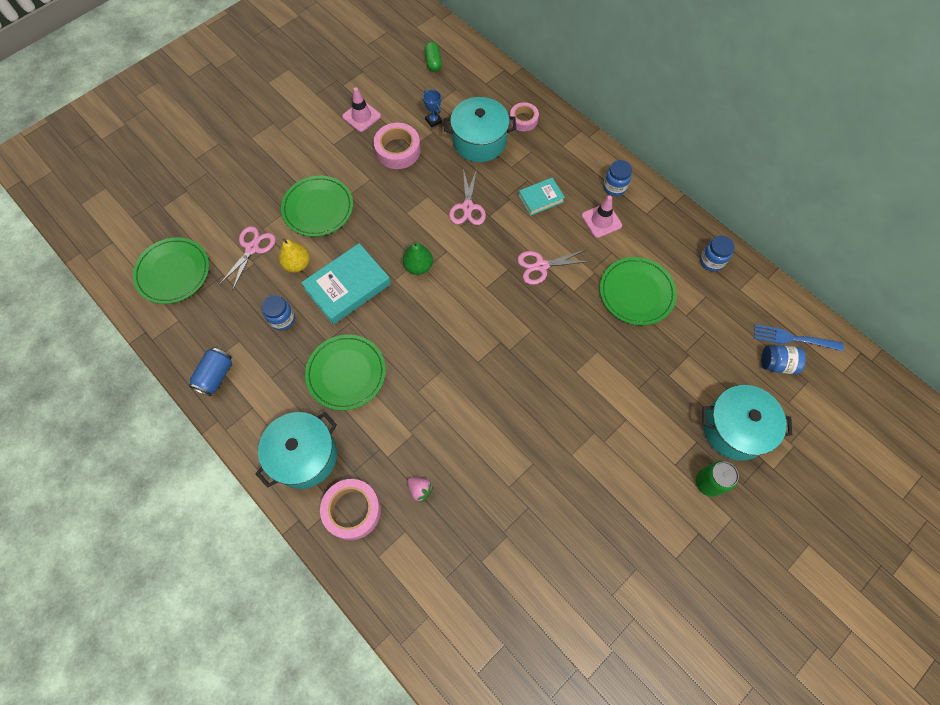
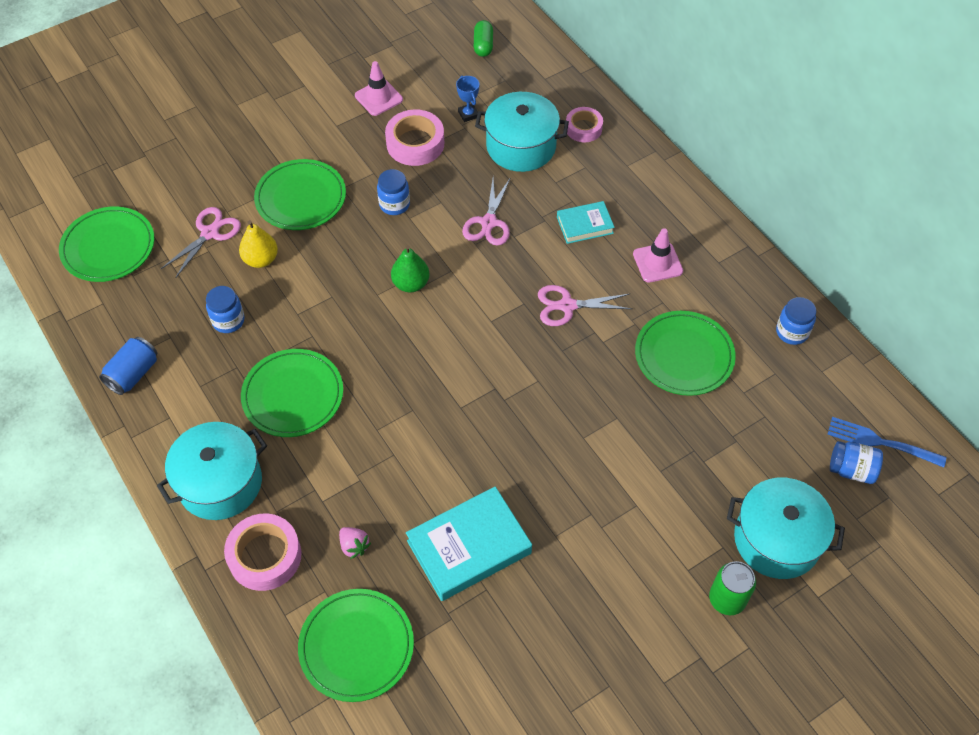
camera: 10 degrees right, 10 degrees down
turquoise book [301,243,391,325] -> turquoise book moved to [406,486,532,601]
blue jar [603,160,632,196] -> blue jar moved to [377,169,410,215]
none -> green plate [298,589,414,702]

